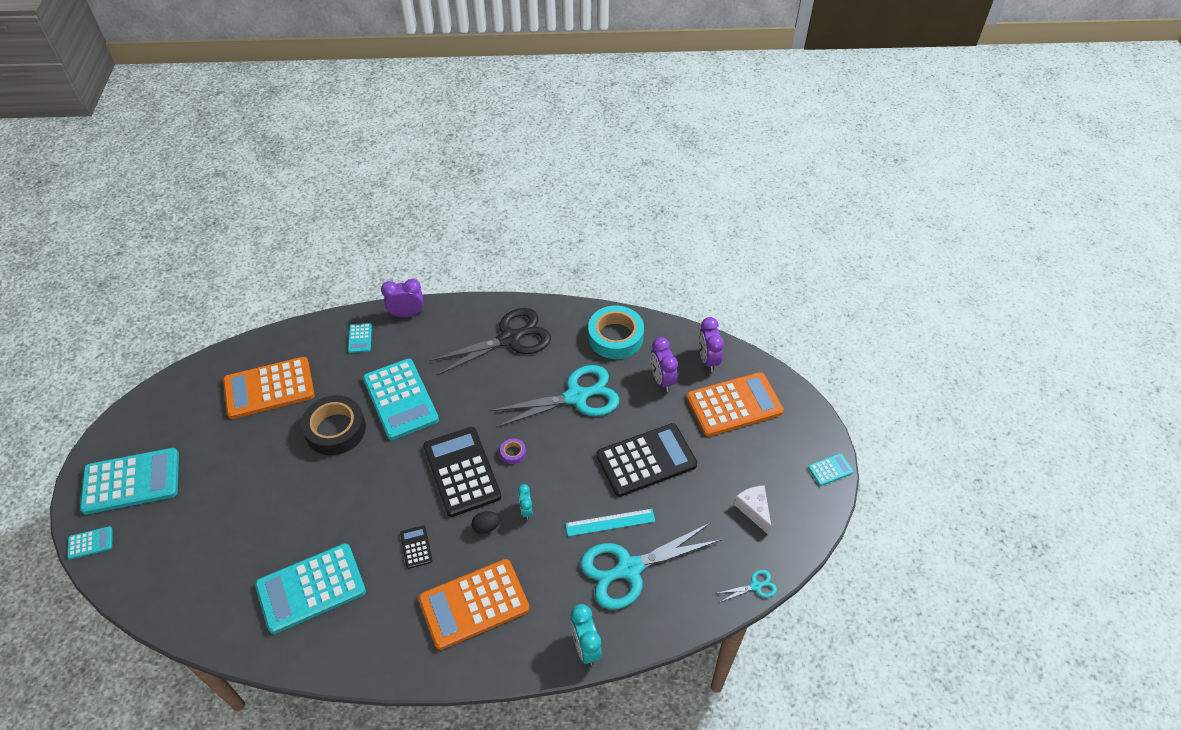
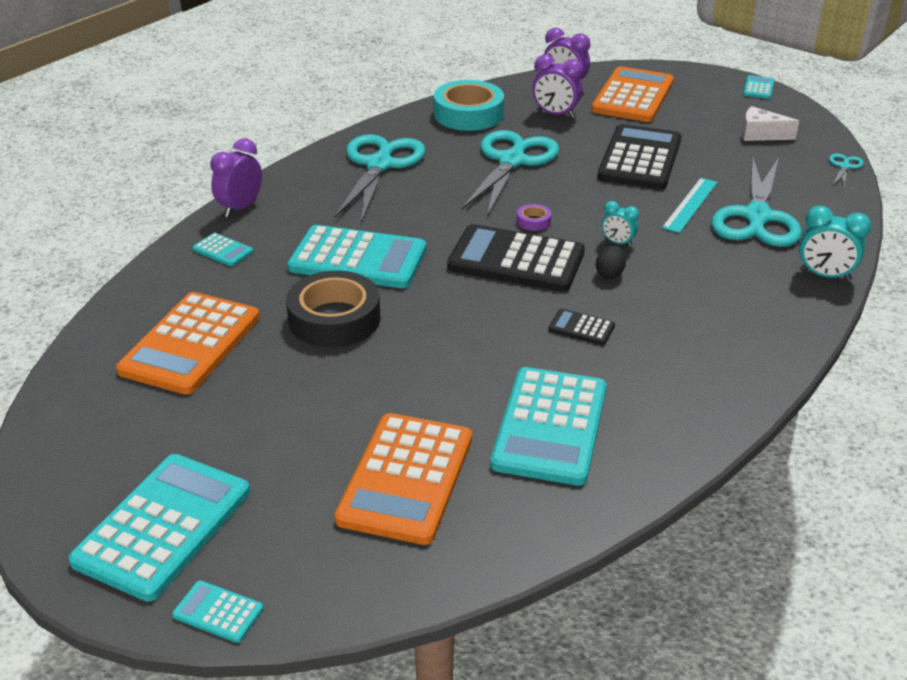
camera: 50 degrees left, 15 degrees down
turquoise calculator [67,526,113,560] -> turquoise calculator turned 90 degrees counterclockwise [172,580,264,643]
orange calculator [418,559,530,650] -> orange calculator moved to [335,413,472,545]
black scissors [429,308,551,375] -> turquoise scissors [335,134,426,223]

